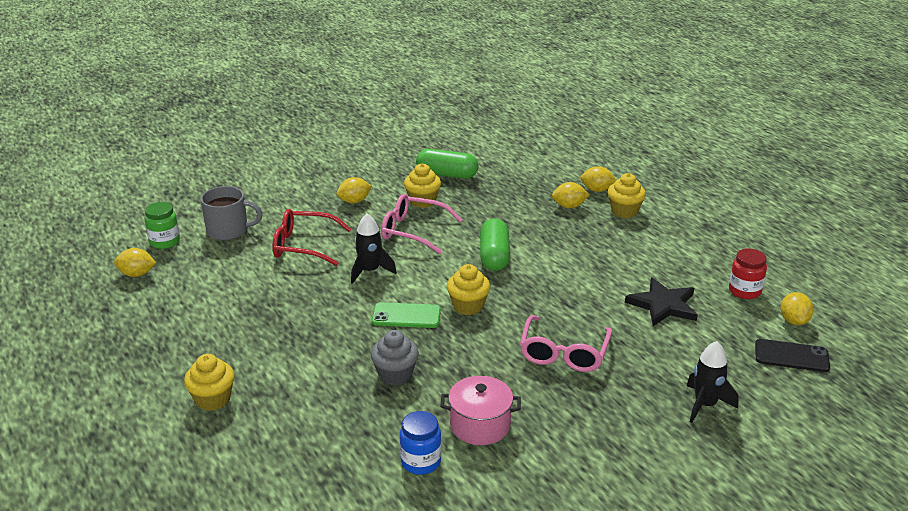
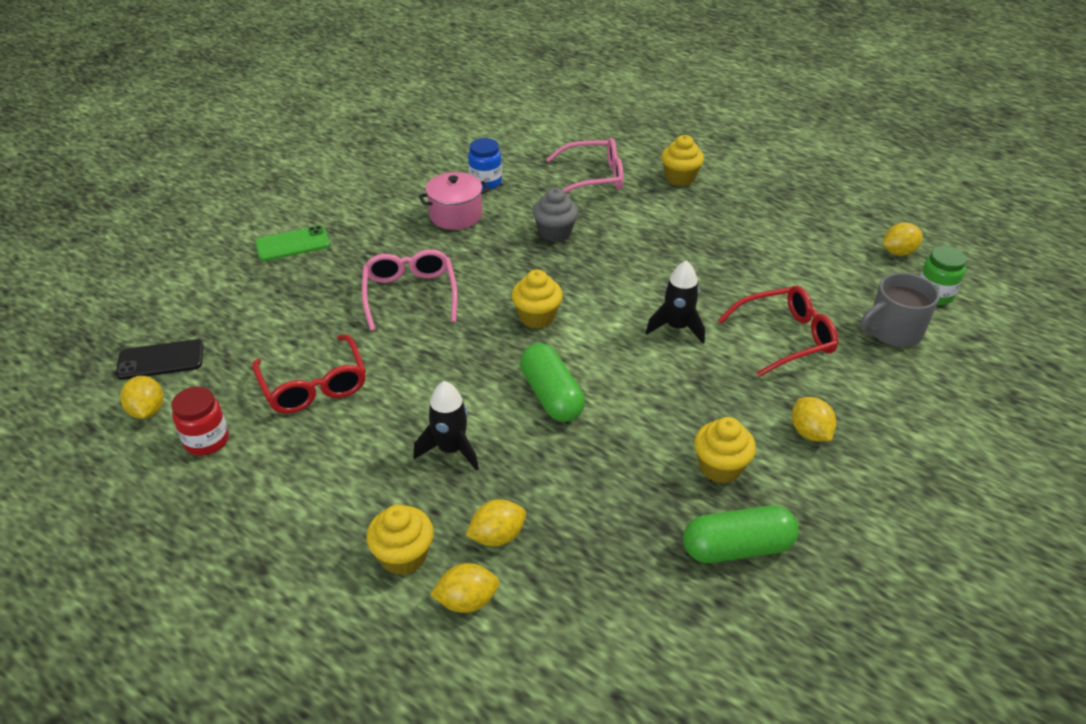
camera: 155 degrees right, 10 degrees up
yellow lemon [337,177,372,203] -> yellow lemon turned 60 degrees counterclockwise [792,397,836,441]
green phone [372,302,441,328] -> green phone moved to [255,226,330,261]
pink glasses [381,194,462,254] -> pink glasses moved to [546,138,623,193]
black star [625,277,698,326] -> red glasses [252,334,366,413]
black rocket [687,341,739,423] -> black rocket moved to [413,381,479,471]

